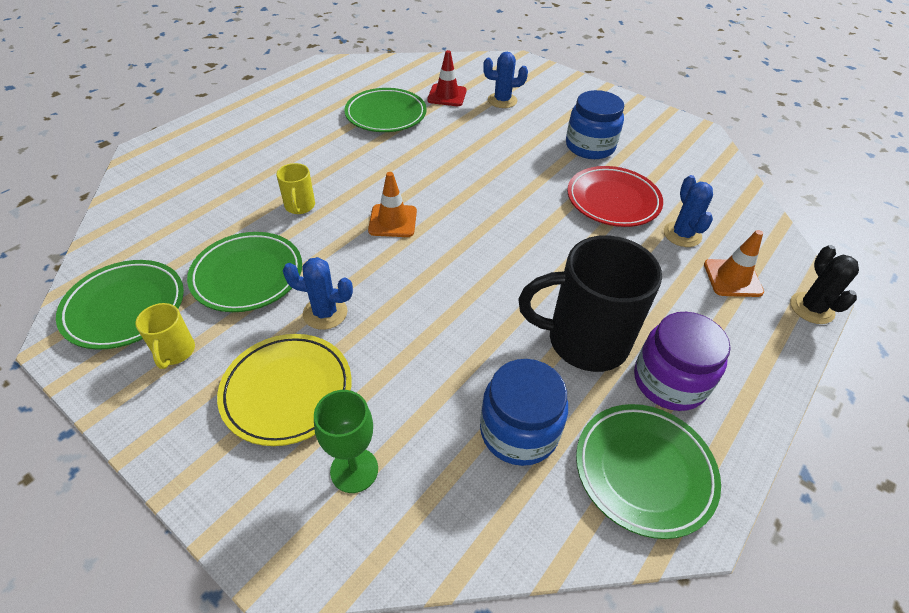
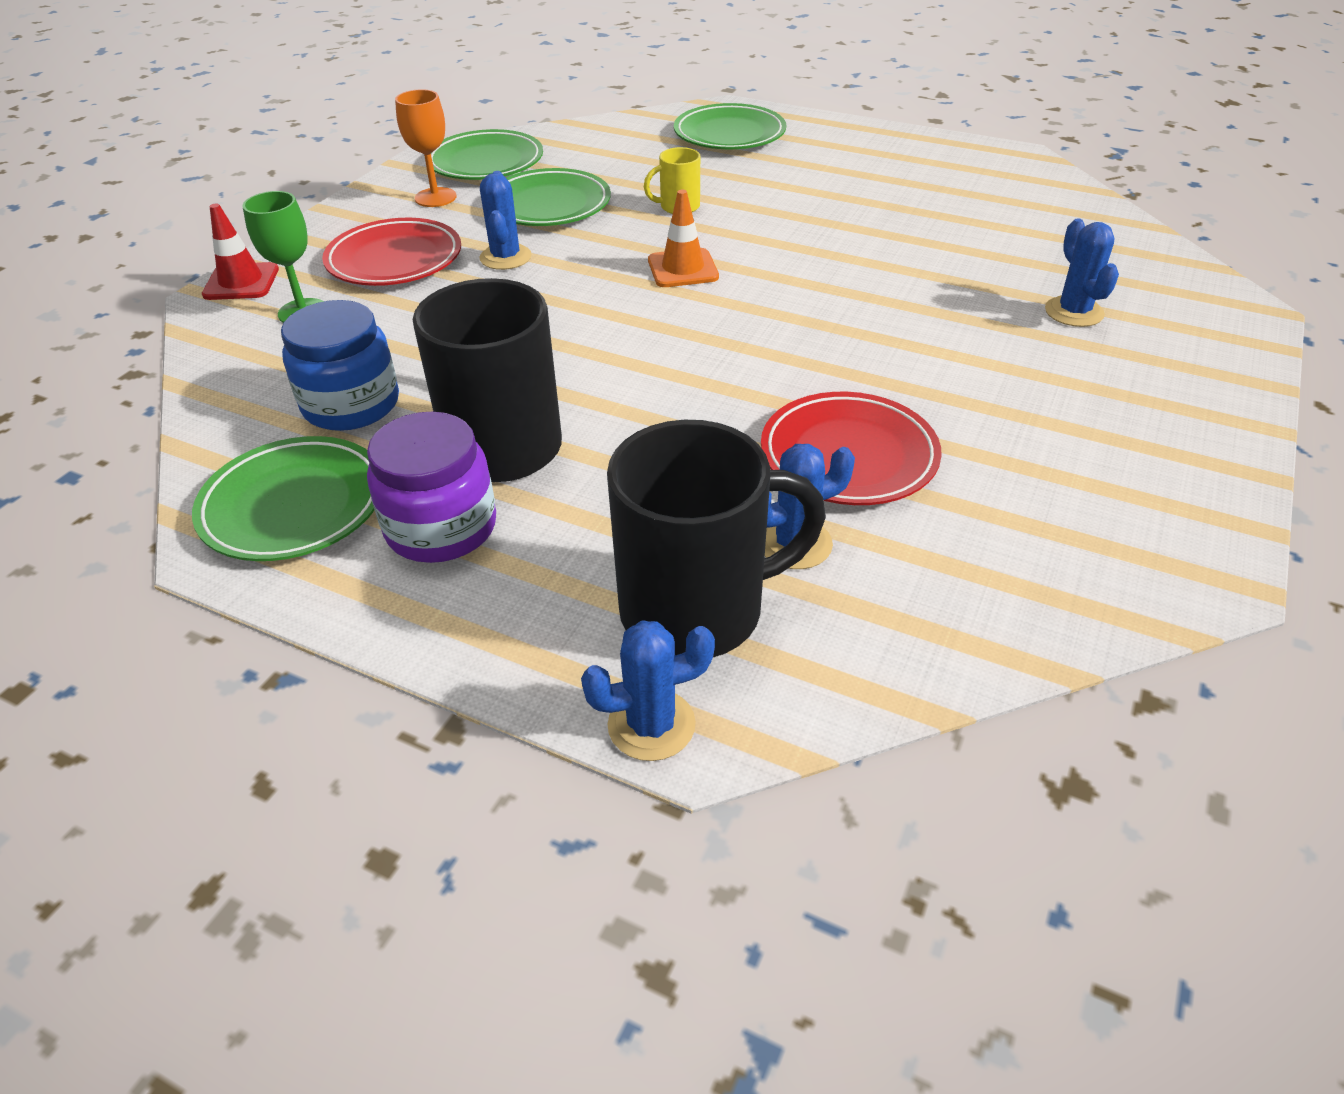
camera: 80 degrees right, 5 degrees down
yellow mug [135,303,195,369] -> orange goblet [395,89,456,207]
yellow plate [217,334,352,446] -> red plate [322,218,461,286]
green plate [344,88,427,132] -> green plate moved to [674,103,786,149]
red traffic cone [427,50,467,106] -> red traffic cone moved to [202,203,279,300]
blue jar [566,90,624,159] -> none
orange traffic cone [704,230,764,297] -> black mug [607,420,826,657]
black cactus [790,245,859,324] -> blue cactus [581,620,715,761]

